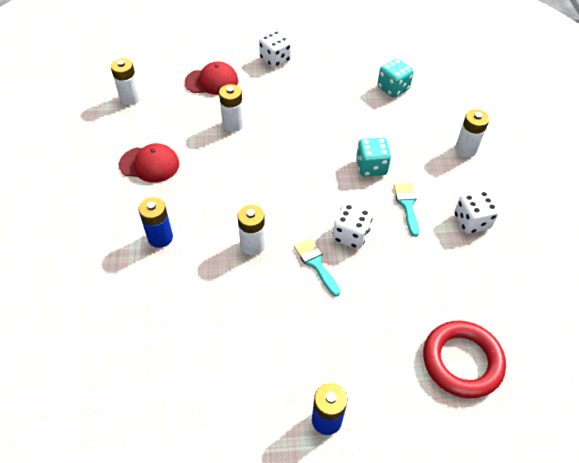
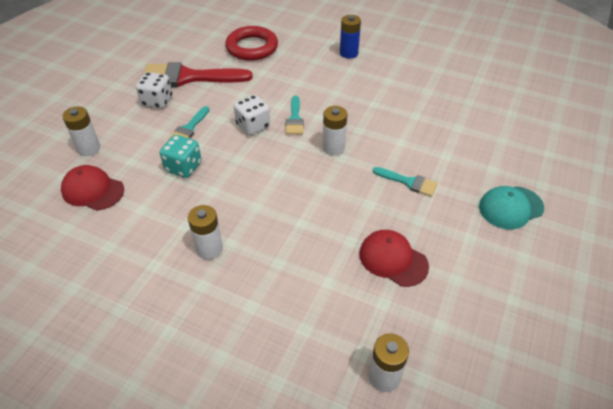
camera: 150 degrees left, 5 degrees down
blue battery [138,197,173,248] -> turquoise brush [373,167,438,197]
red cap [184,61,238,95] -> red cap moved to [61,165,124,211]
white battery [219,84,244,132] -> white battery moved to [188,205,223,260]
white dice [259,31,291,68] -> none
turquoise dice [377,59,414,98] -> none
none -> red brush [143,62,252,87]
none -> turquoise cap [479,186,544,229]

